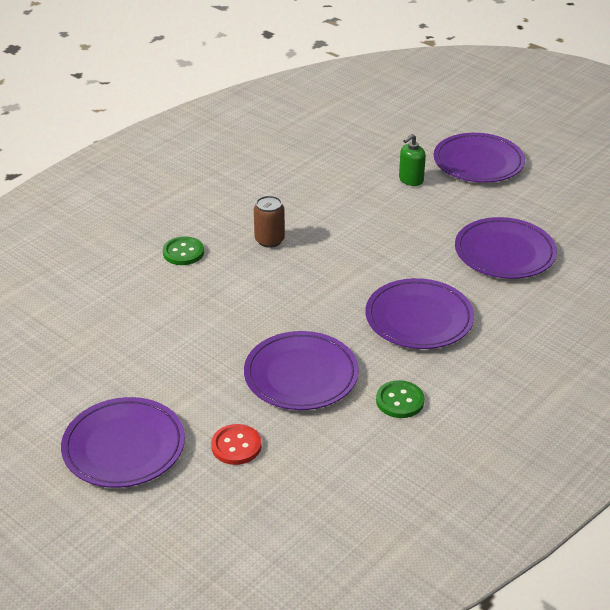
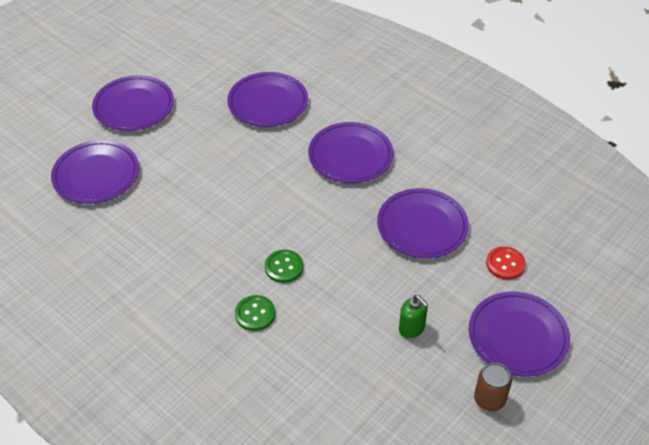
camera: 90 degrees left, 10 degrees up
brown can [254,196,285,248] -> brown can moved to [474,363,512,411]
green button [376,380,424,418] -> green button moved to [265,250,303,283]
green soap dispenser [399,134,426,186] -> green soap dispenser moved to [399,295,428,338]
none -> purple plate [51,140,139,204]

